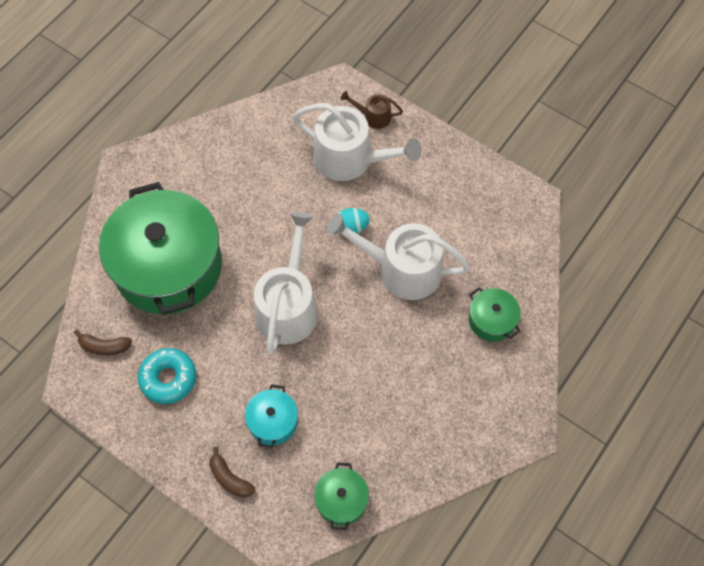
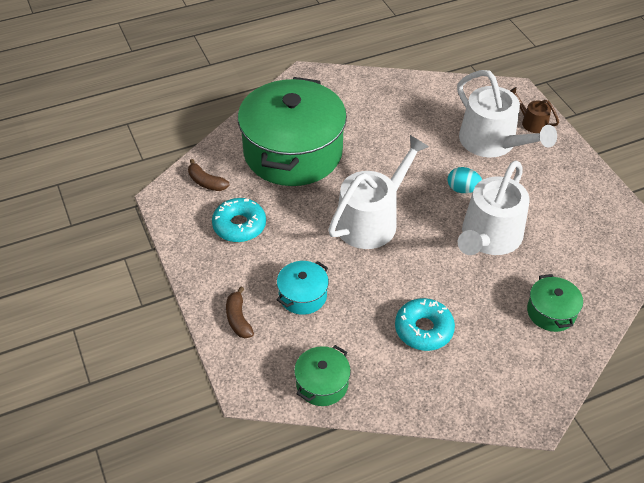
camera: 30 degrees right, 15 degrees down
white watering can [327,214,471,300] -> white watering can turned 105 degrees counterclockwise [458,160,530,255]
none -> turquoise donut [395,298,455,351]

